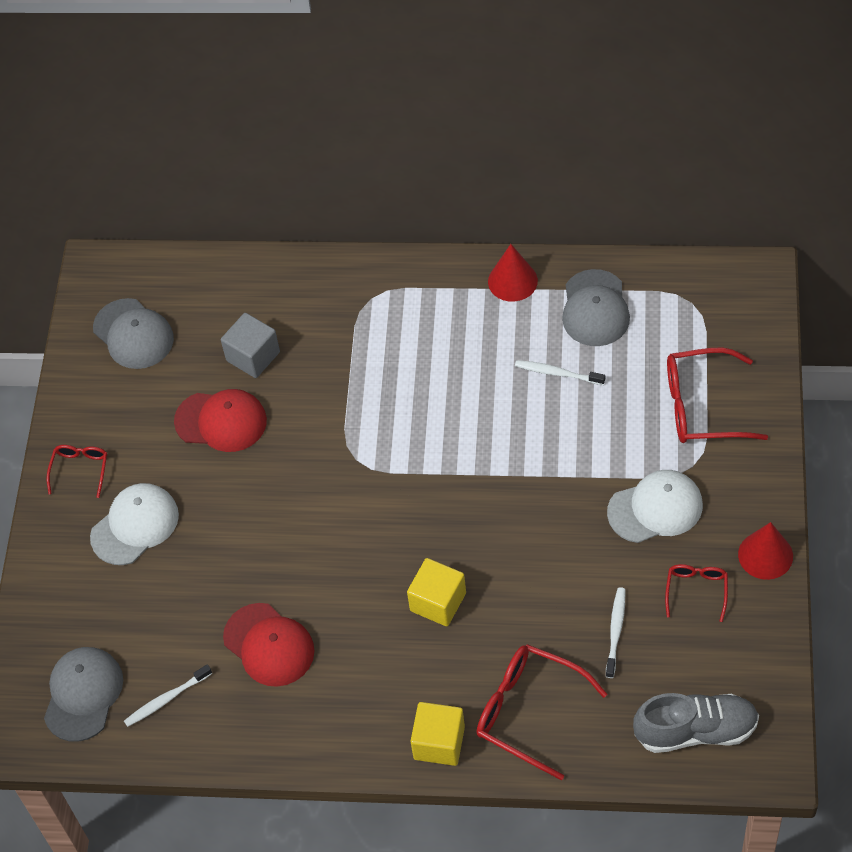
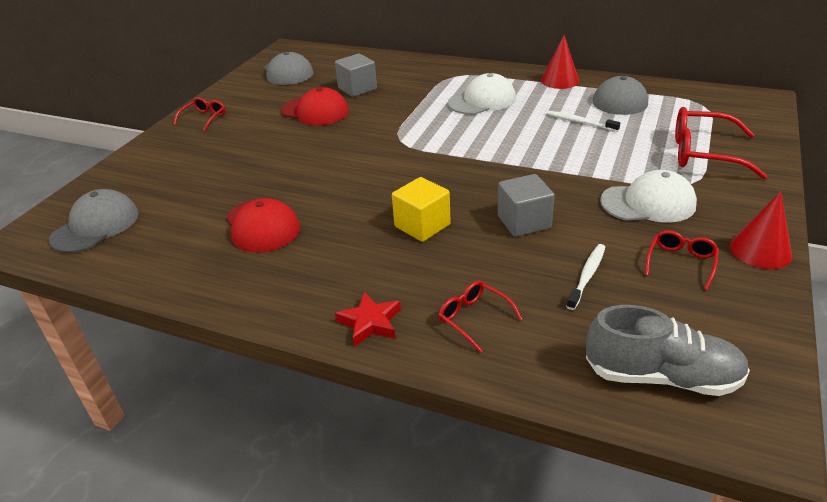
camera: 15 degrees right, 20 degrees down
white cap [90,483,179,565] -> white cap moved to [448,73,516,115]
white toothbrush [124,664,212,727] -> none
yellow cube [410,702,465,766] -> red star [335,292,401,346]
red glasses [476,644,608,780] -> red glasses [439,281,523,353], size x0.55
none -> grey cube [498,174,555,237]

